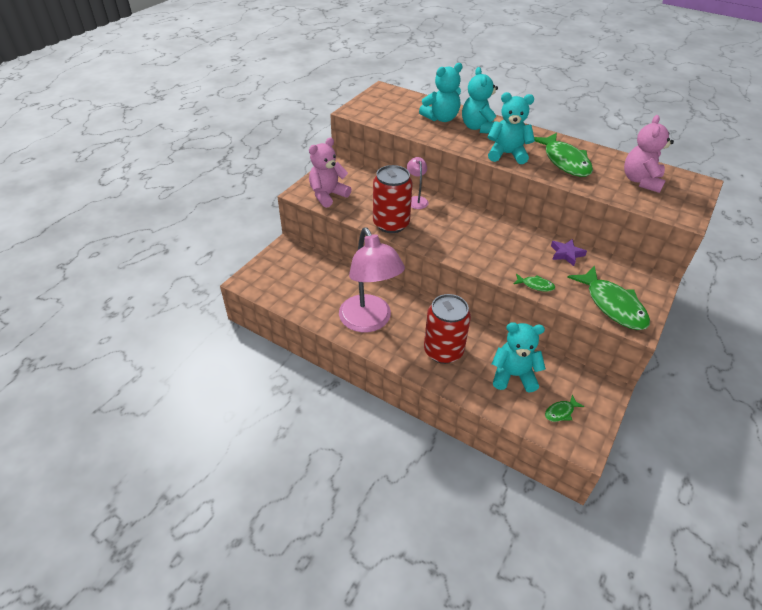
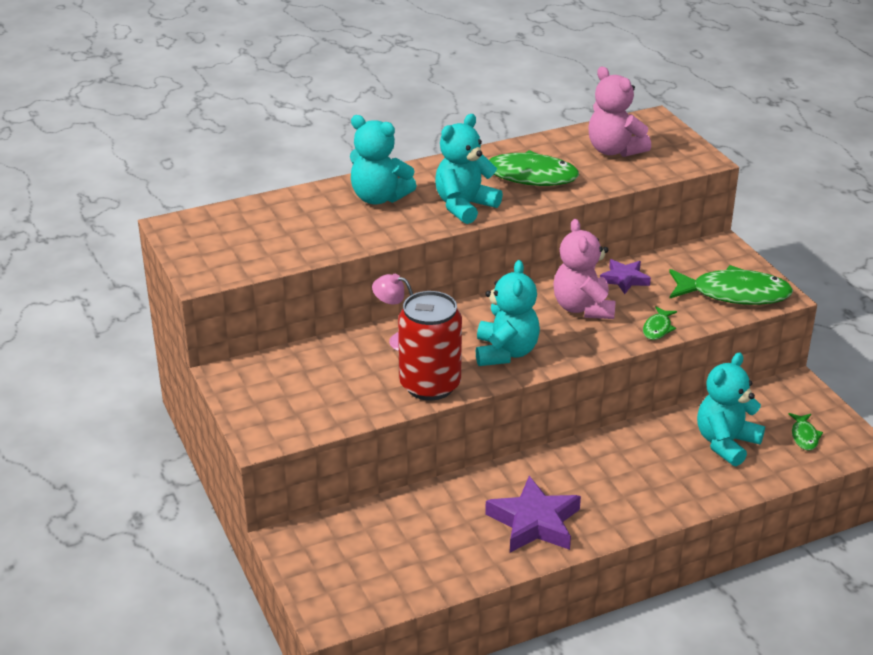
camera: 55 degrees left, 10 degrees down
pink teddy bear [309,138,351,208] -> pink teddy bear moved to [553,219,615,319]
pink lamp [339,228,405,332] -> purple star [485,476,581,553]
turquoise teddy bear [419,63,463,122] -> turquoise teddy bear moved to [476,260,540,366]
red can [424,294,471,364] -> none
green fish [514,274,555,292] -> green fish turned 150 degrees clockwise [643,306,677,340]

